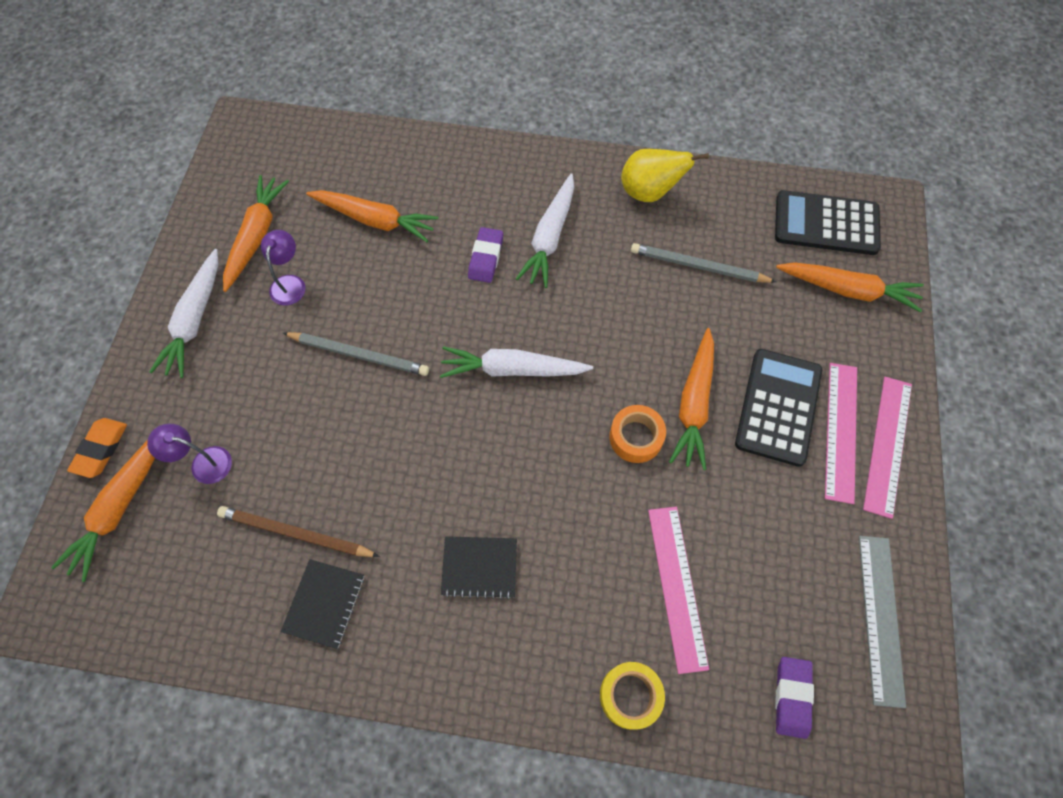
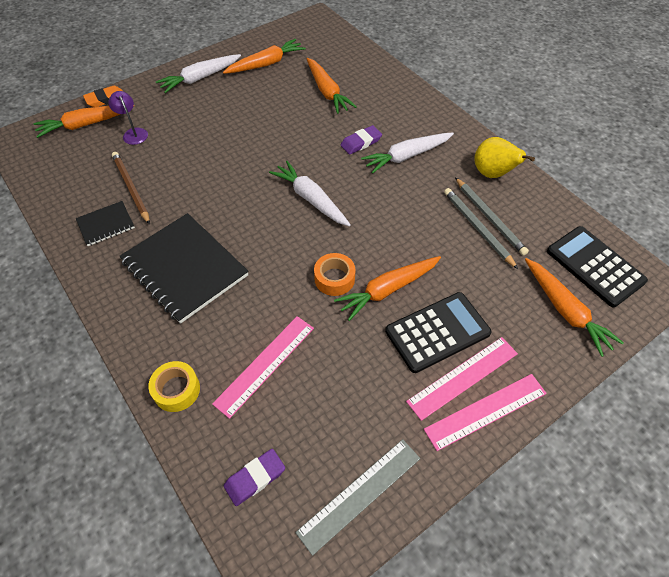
camera: 45 degrees right, 10 degrees down
purple lamp [261,230,306,306] -> none
grey pencil [283,332,429,376] -> grey pencil moved to [455,177,529,256]
black notebook [441,536,517,600] -> black notebook [119,213,249,324], size x2.03

